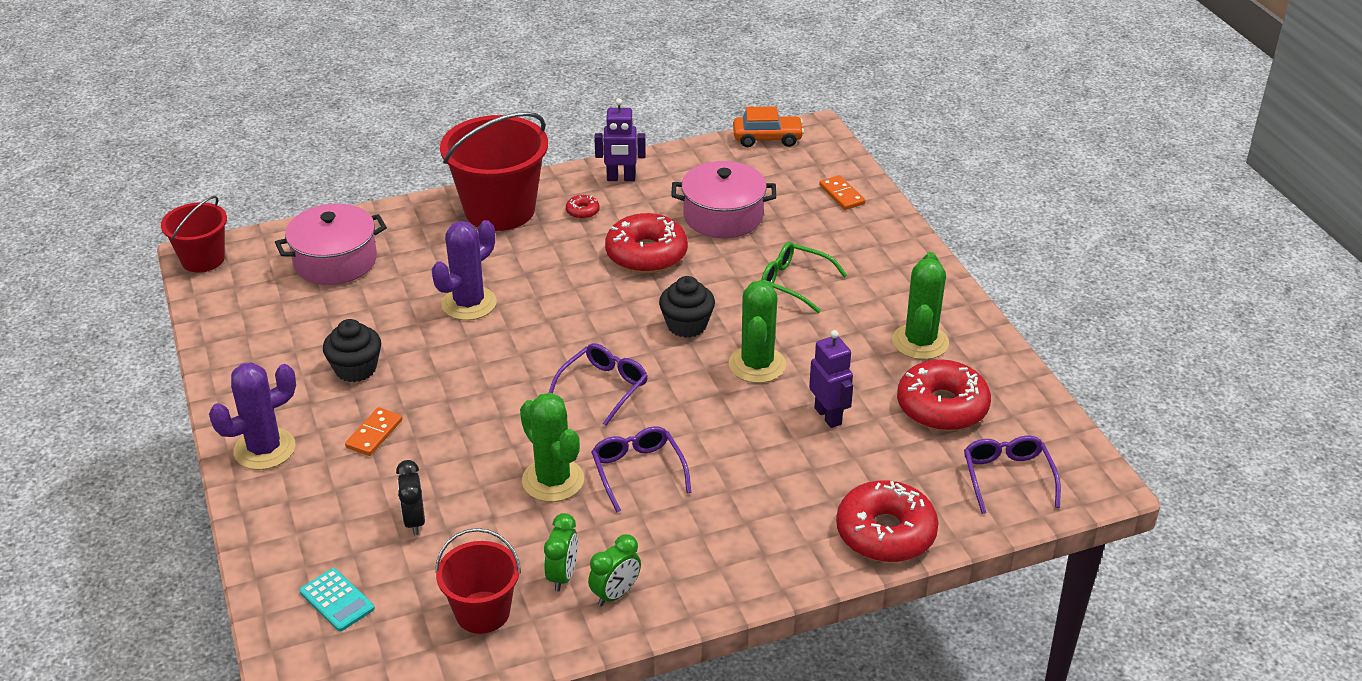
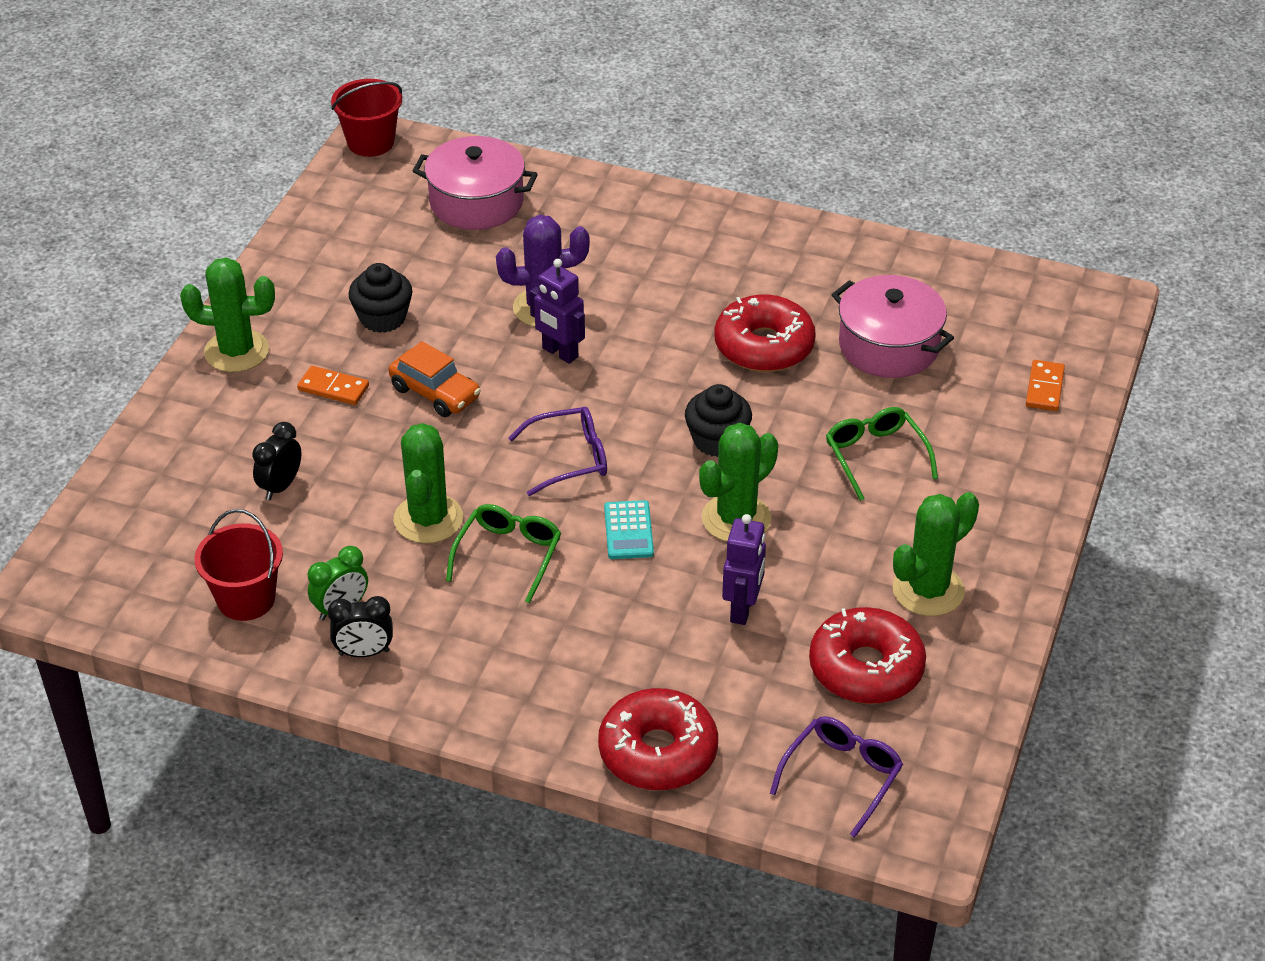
camera: 40 degrees right, 5 degrees up
purple cactus [209,362,296,470] -> green cactus [180,257,275,372]
turquoise calculator [299,568,375,631] -> turquoise calculator moved to [604,500,654,559]
orange domino [345,407,402,456] -> orange domino turned 45 degrees clockwise [297,366,369,405]
red bucket [440,112,548,231] -> none
red donut [566,195,600,219] -> none
green clock [588,534,641,606] -> black clock [328,596,393,657]
purple glasses [591,426,691,512] -> green glasses [446,504,561,604]
purple robot [594,99,646,181] -> purple robot moved to [530,259,585,364]
orange car [733,106,804,147] -> orange car moved to [388,341,481,417]

